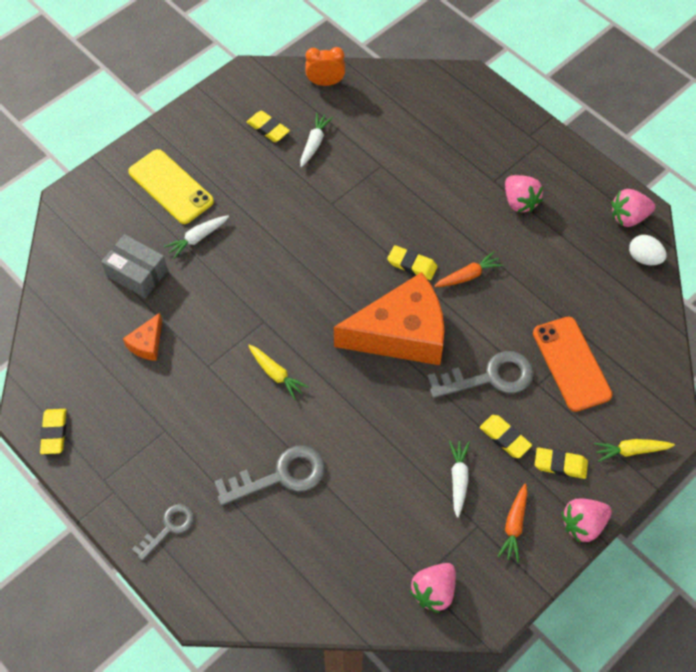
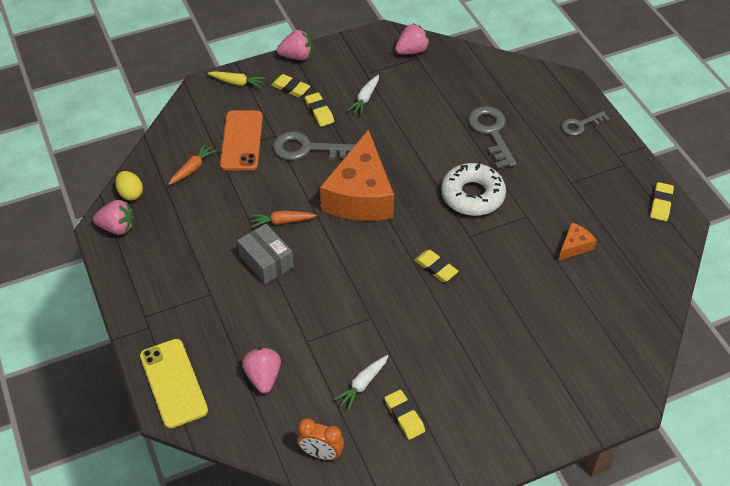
camera: 160 degrees left, 10 degrees down
grey box [101,234,168,298] -> grey box moved to [237,224,294,284]
yellow phone [128,149,214,224] -> yellow phone moved to [140,339,208,428]
white carrot [164,216,229,259] -> none
grey key [214,445,325,506] -> grey key turned 75 degrees clockwise [468,106,517,169]
yellow carrot [248,345,309,400] -> white donut [441,162,506,216]
orange cheese [334,272,444,365] -> orange cheese turned 90 degrees counterclockwise [320,129,394,221]
yellow eraser [387,245,438,280] -> yellow eraser moved to [414,250,459,282]
orange carrot [497,484,528,563] -> orange carrot moved to [168,143,217,185]
pink strawberry [505,175,543,212] -> pink strawberry moved to [242,348,281,393]
white egg [629,235,667,265] -> yellow egg [115,171,143,200]

